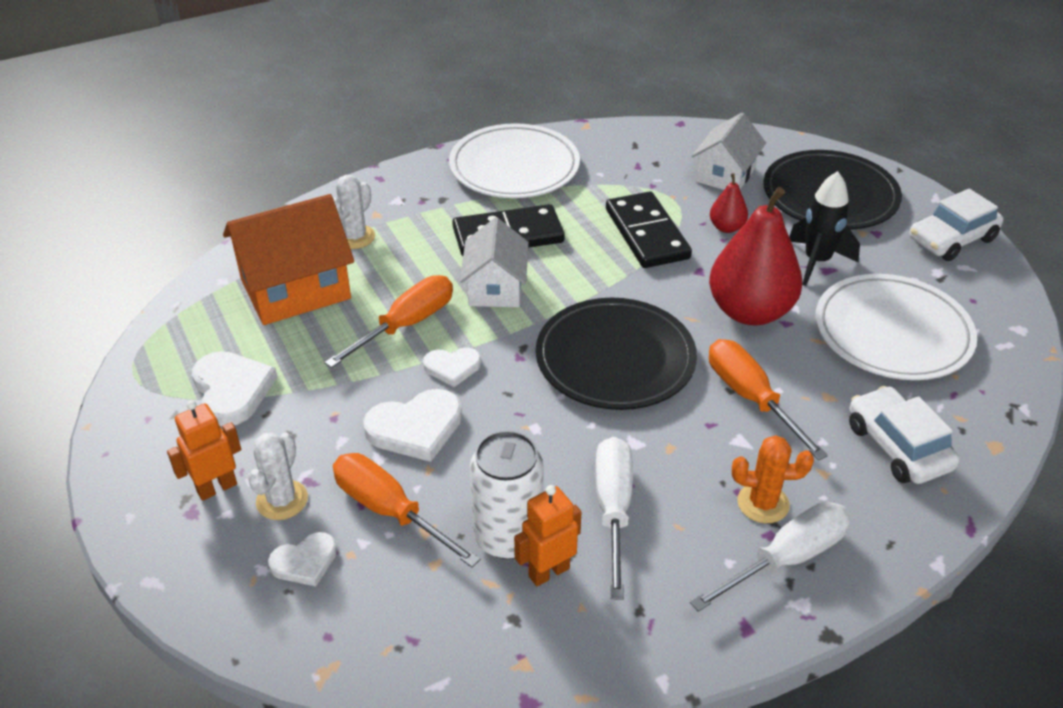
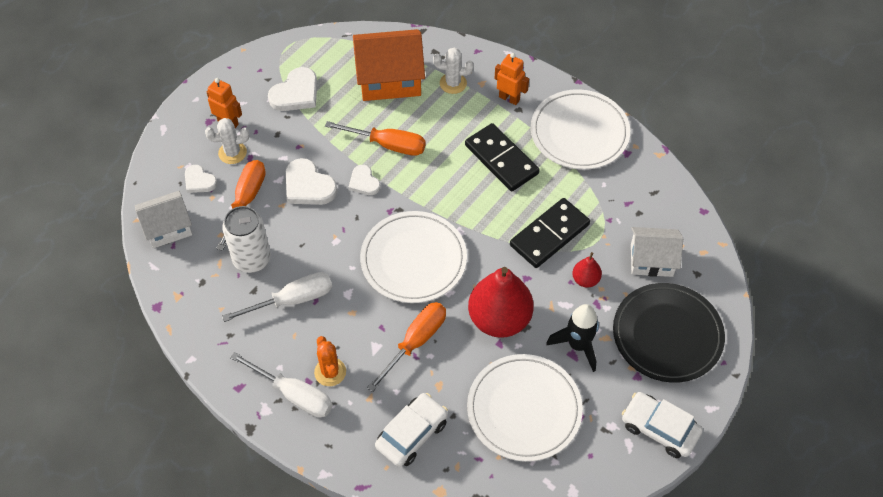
camera: 65 degrees right, 15 degrees up
orange house [223,194,354,325] -> orange house turned 45 degrees counterclockwise [353,29,425,101]
white house [460,217,529,307] -> white house moved to [135,191,192,248]
orange robot [514,485,581,586] -> orange robot moved to [494,53,529,105]
black plate [536,298,697,410] -> white plate [360,211,467,303]

